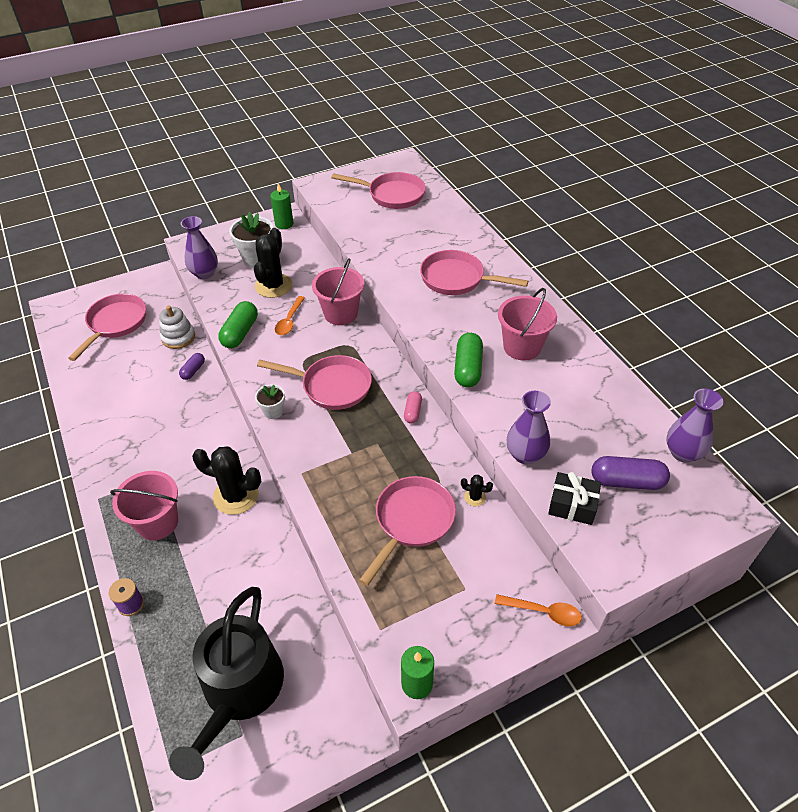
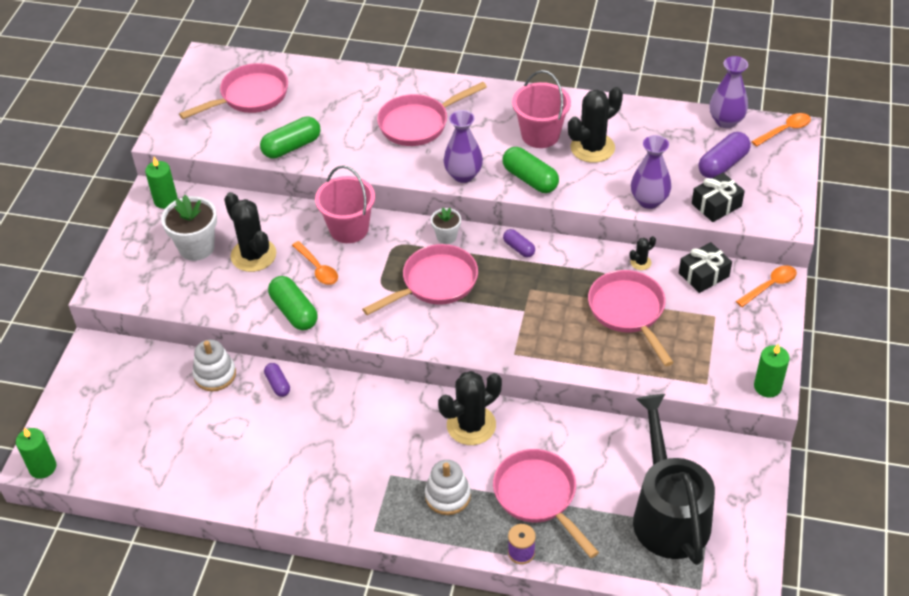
camera: 50 degrees left, 0 degrees up
pink pan [68,293,146,361] -> pink pan moved to [493,449,599,558]
pink bucket [110,471,178,540] -> white stacking toy [425,460,471,515]
black watering can [169,587,284,780] -> black watering can turned 150 degrees counterclockwise [633,394,715,565]
purple vase [181,216,218,279] -> purple vase moved to [443,110,483,183]
white flower pot [255,384,285,419] -> white flower pot moved to [431,208,461,244]
pink capsule [404,391,422,424] -> purple capsule [503,229,535,257]
none -> green candle [16,428,56,479]
none -> green capsule [260,116,321,159]
none -> black cactus [568,87,623,163]
none -> black gift [679,242,732,293]
none -> orange spoon [751,113,811,147]

